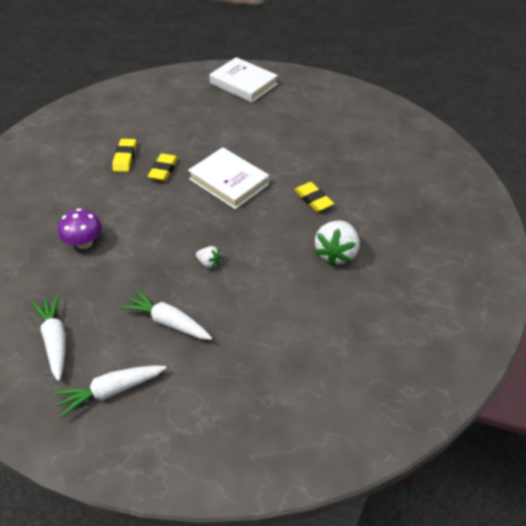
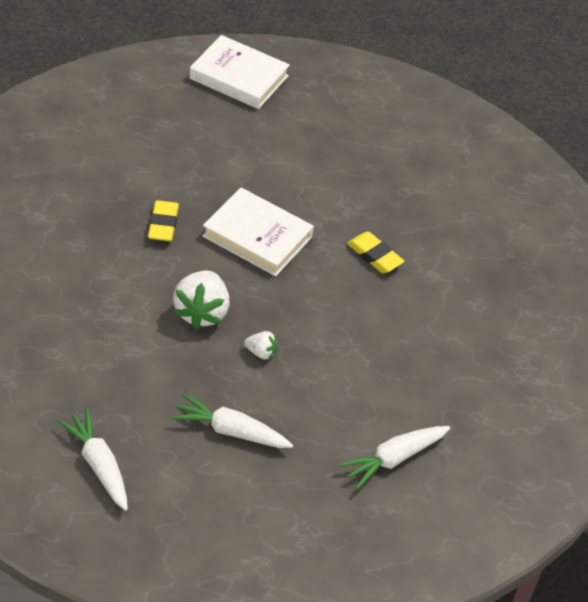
camera: 15 degrees left, 0 degrees up
white carrot [54,365,166,418] -> white carrot moved to [339,426,450,489]
purple mushroom [58,208,102,249] -> none
yellow eraser [112,139,136,172] -> none
white strawberry [314,220,360,266] -> white strawberry moved to [173,271,230,330]

